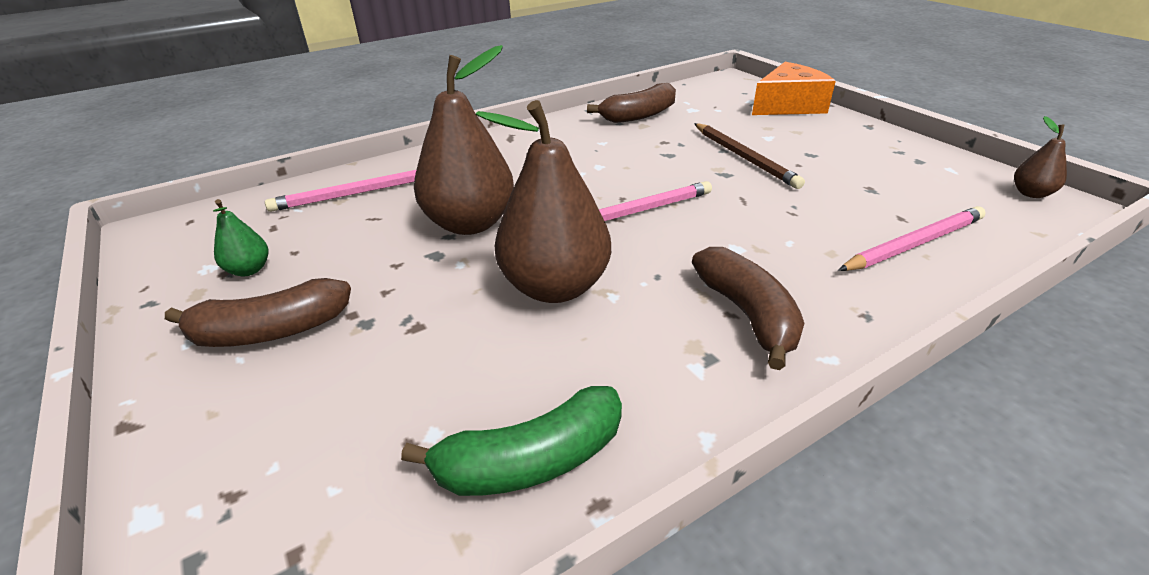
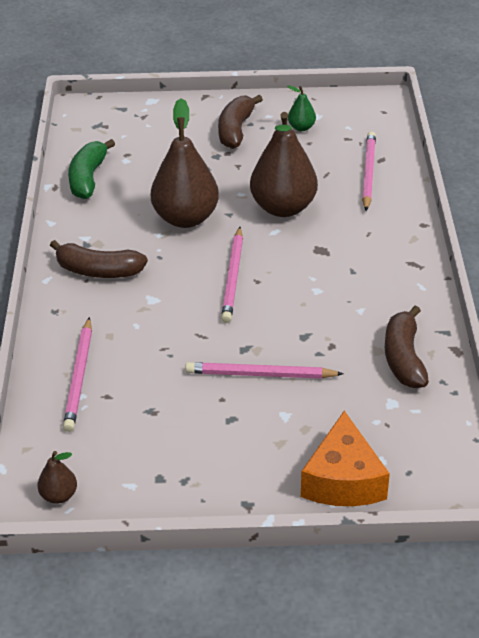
camera: 120 degrees right, 5 degrees up
brown pencil [694,123,805,189] -> pink pencil [185,362,344,379]

